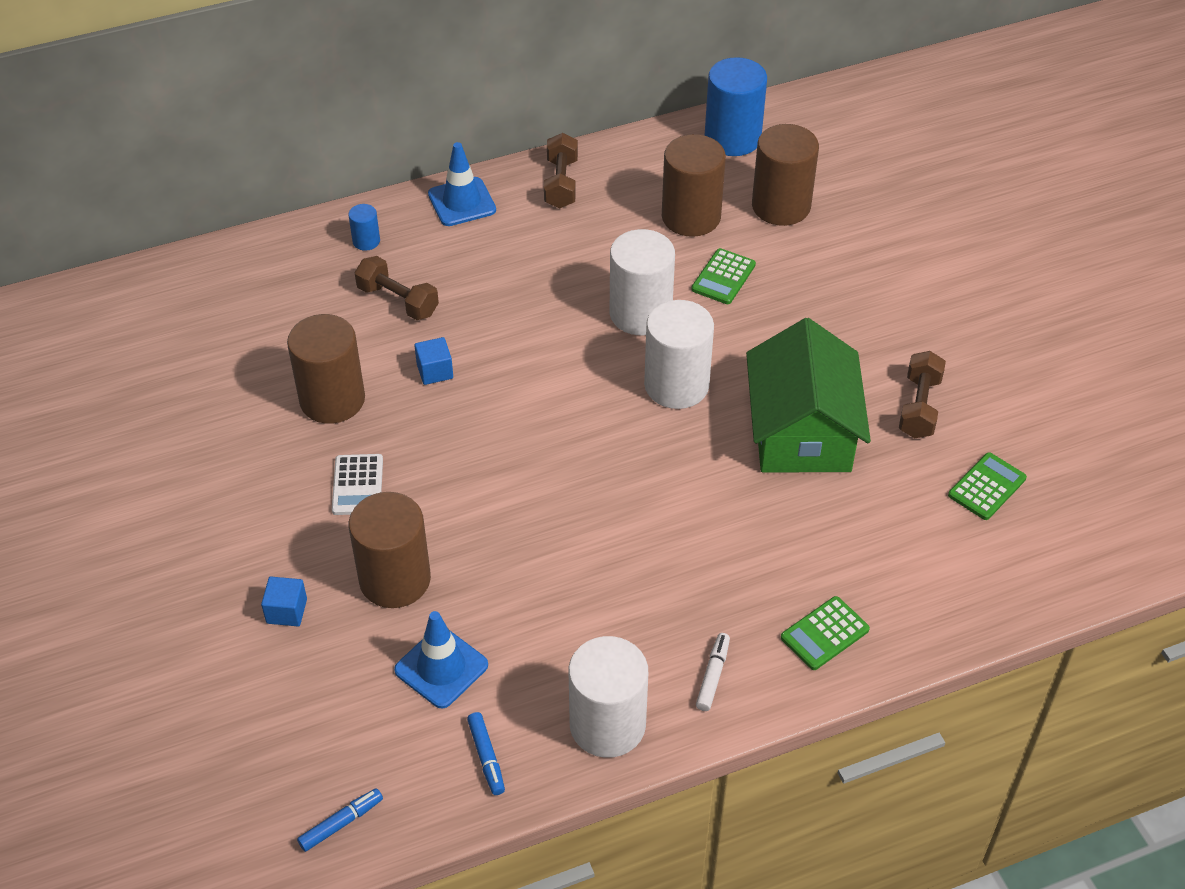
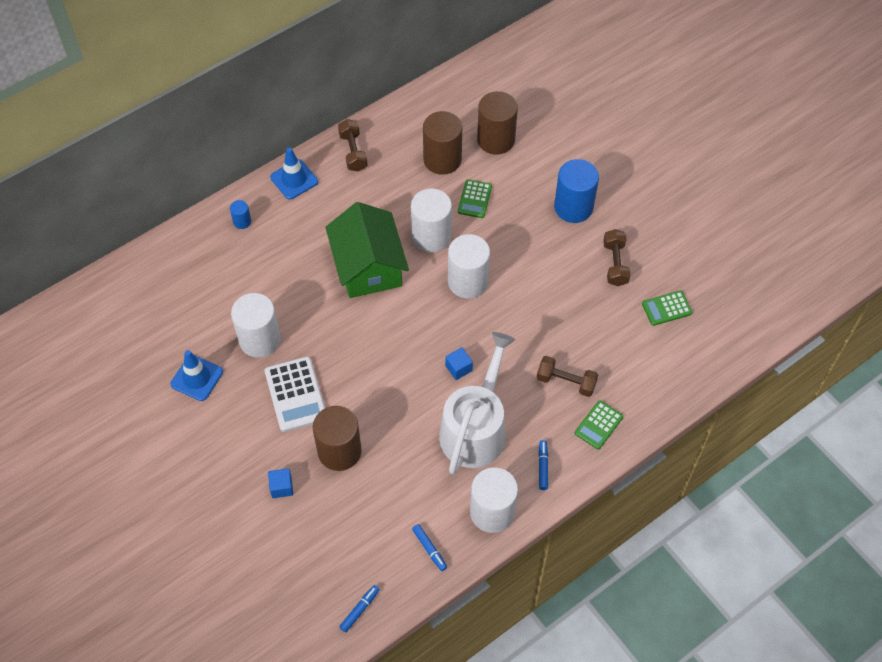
camera: 15 degrees left, 10 degrees up
brown cylinder [287,314,365,424] -> white cylinder [231,293,281,358]
white calculator [332,454,383,515] -> white calculator [265,356,325,432], size x1.61
brown dumbbell [354,256,439,320] -> brown dumbbell moved to [537,356,598,397]
blue traffic cone [394,611,488,709] -> blue traffic cone moved to [170,350,223,401]
blue cube [414,337,453,385] -> blue cube moved to [445,347,473,380]
white marker [696,633,730,711] -> blue marker [538,440,548,490]
blue cylinder [705,57,767,156] -> blue cylinder moved to [554,159,599,223]
green house [746,318,871,472] -> green house moved to [325,202,409,298]
green calculator [948,452,1027,520] -> green calculator turned 135 degrees counterclockwise [642,291,692,326]
none -> white watering can [439,332,515,475]

